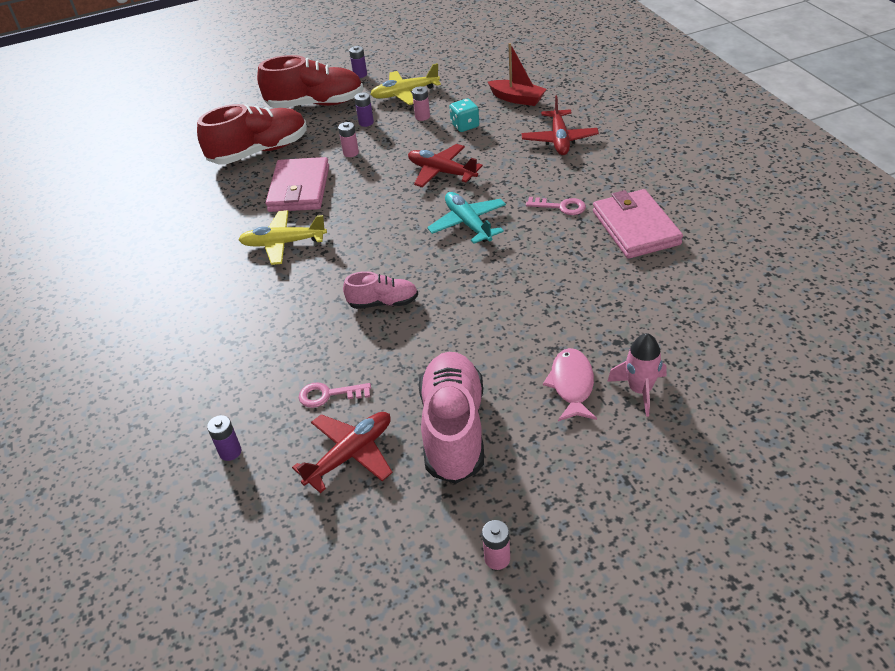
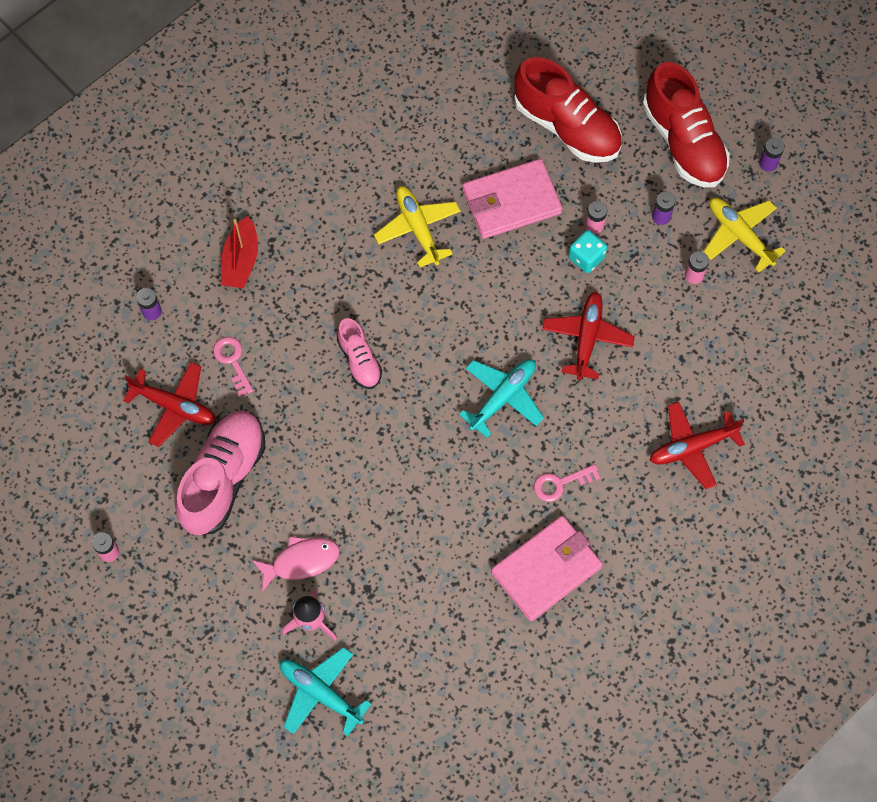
camera: 65 degrees right, 25 degrees up
pink shoe [419,352,484,484] -> pink shoe turned 45 degrees counterclockwise [175,411,265,535]
turquoise dice [449,99,479,132] -> turquoise dice moved to [568,230,607,273]
red boat [488,43,546,106] -> red boat moved to [221,216,258,289]
pink key [526,197,586,215] -> pink key turned 75 degrees clockwise [534,464,600,502]
none -> turquoise plane [280,647,371,736]

